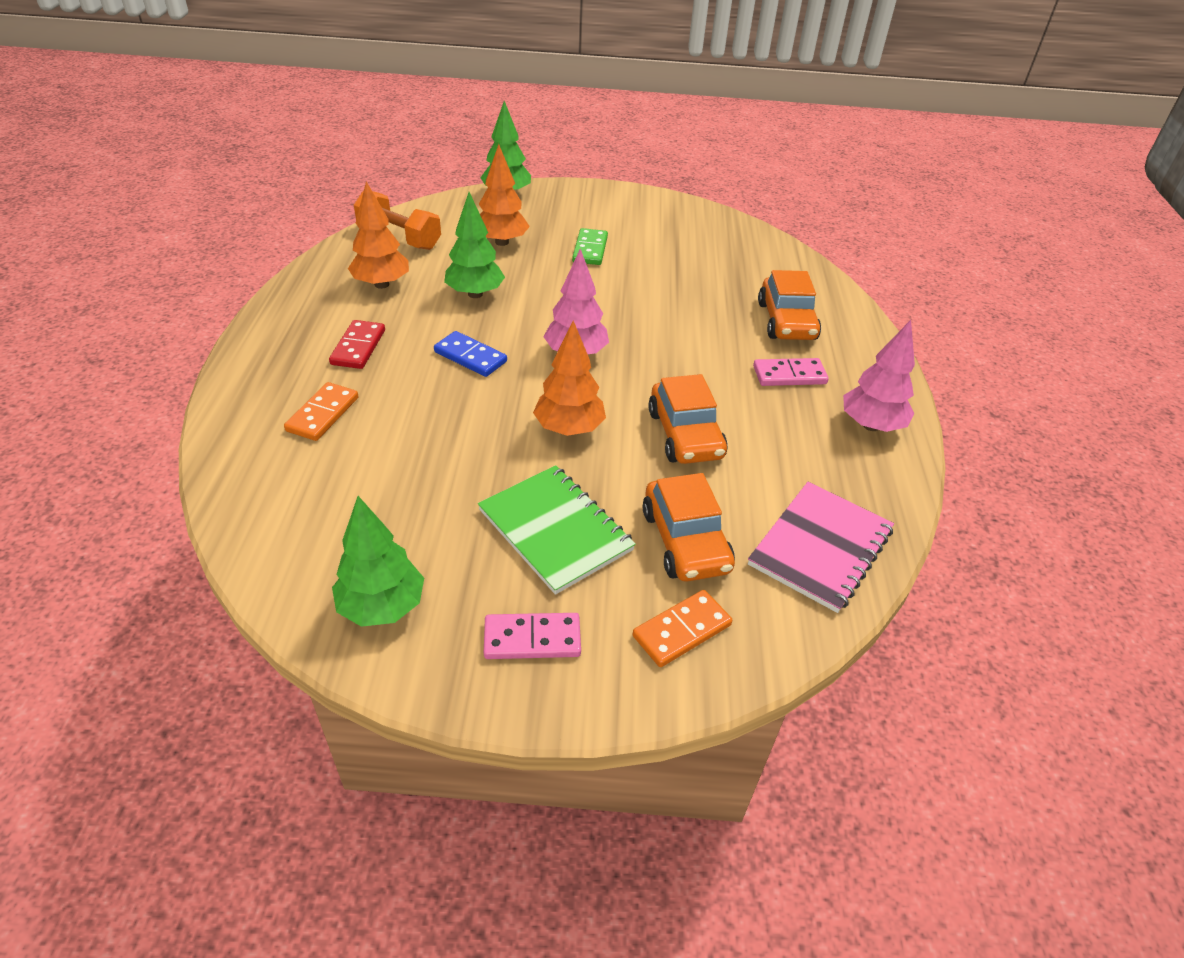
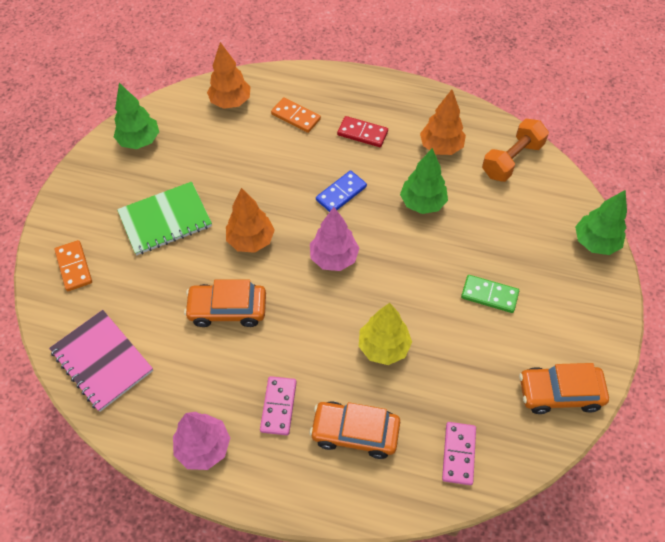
camera: 105 degrees right, 15 degrees up
orange tree [479,144,530,246] -> orange tree moved to [207,42,251,109]
pink domino [484,613,581,659] -> pink domino moved to [442,422,476,485]
orange car [643,473,735,581] -> orange car moved to [519,363,609,414]
none -> yellow tree [359,303,412,365]

